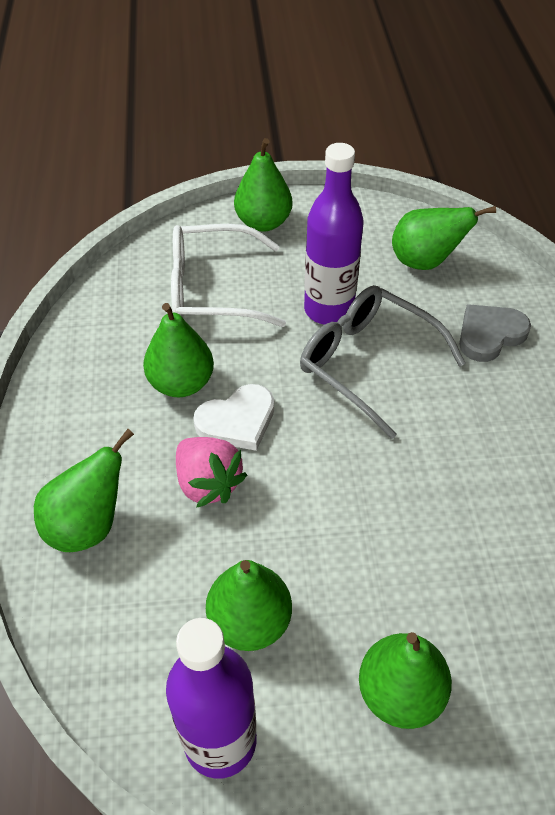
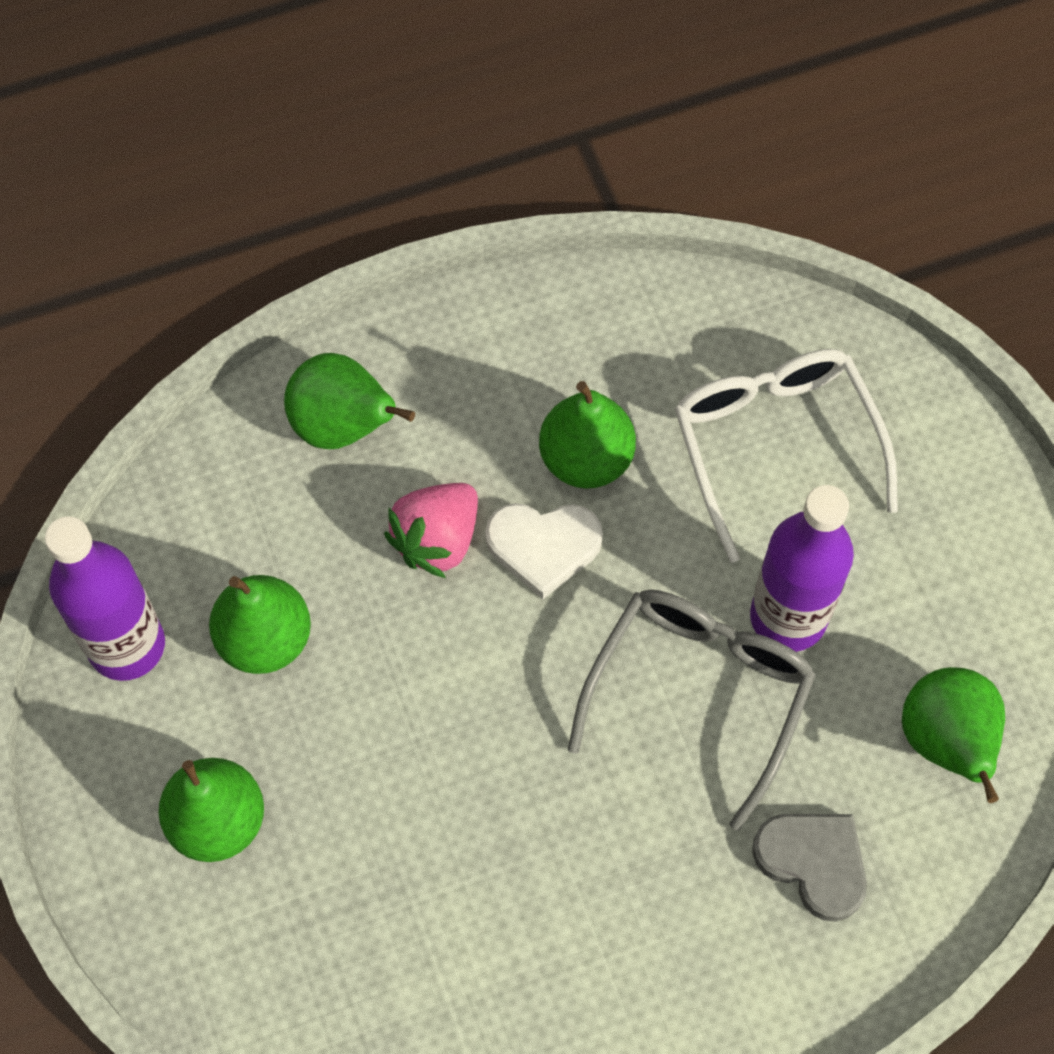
camera: 75 degrees right, 15 degrees up
white heart [193,384,274,451] -> white heart turned 45 degrees counterclockwise [485,503,603,599]
green pear [234,138,292,232] -> none

